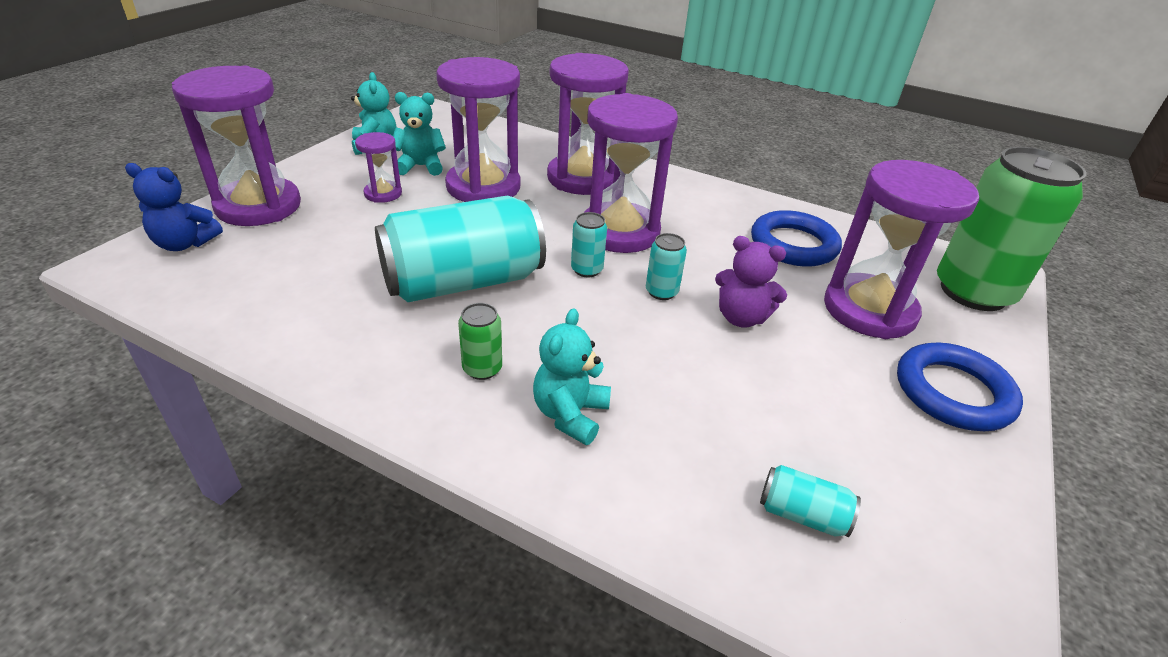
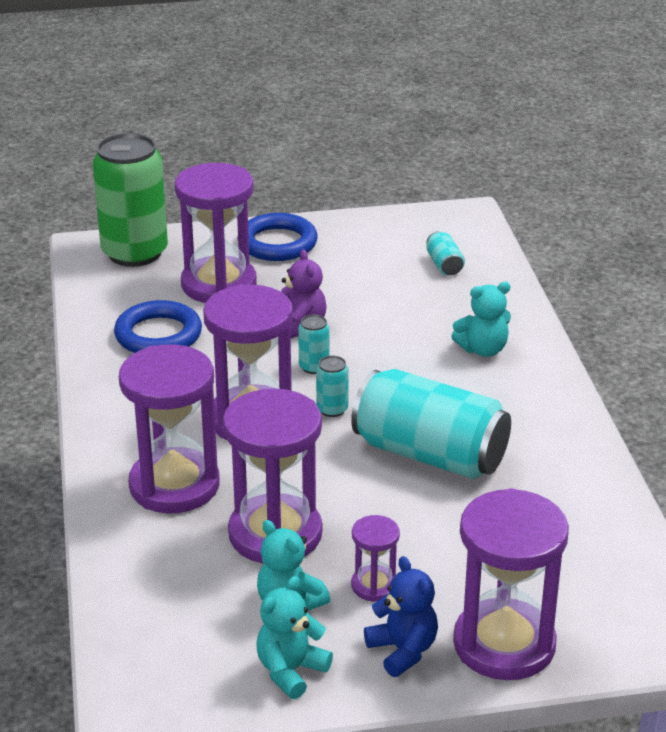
camera: 125 degrees left, 5 degrees down
blue teddy bear [125,163,223,251] -> blue teddy bear moved to [364,556,438,677]
green can [458,303,502,380] -> none

